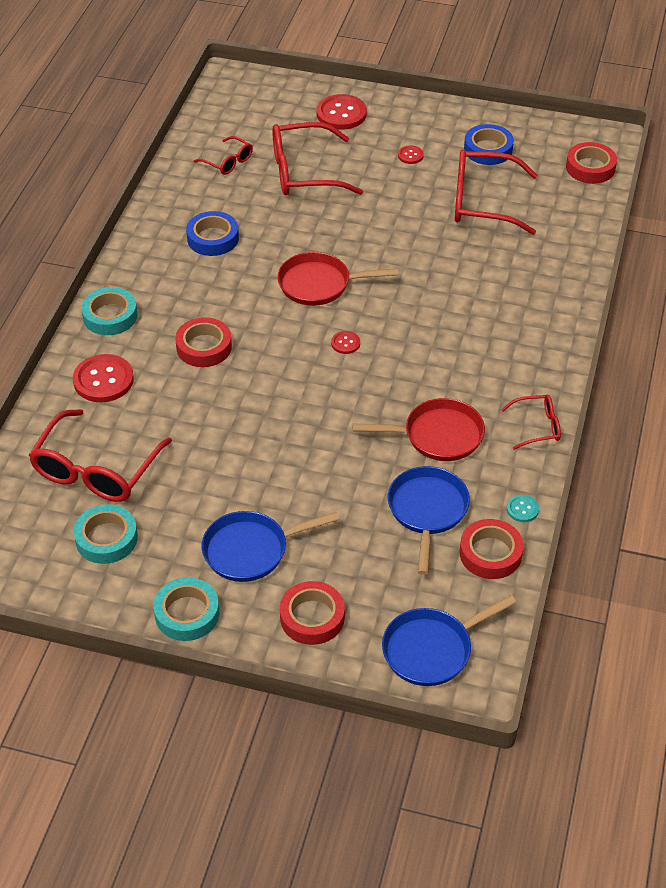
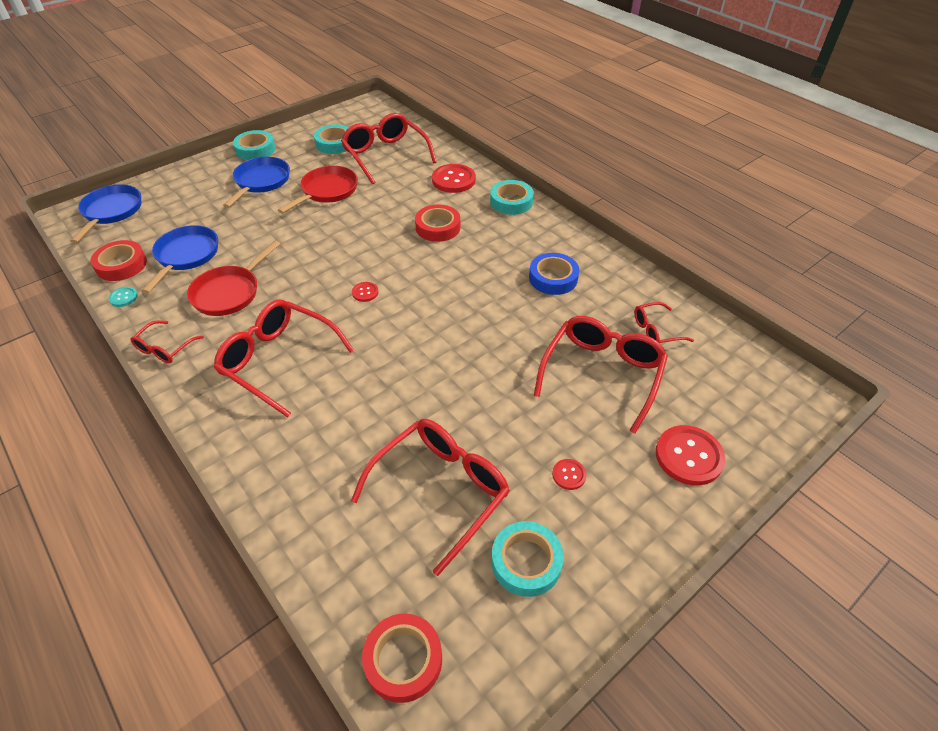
camera: 125 degrees right, 0 degrees up
red pan [277,252,398,306] -> red pan moved to [278,166,358,213]
red tape [280,581,345,645] -> none
blue pan [388,466,470,575] -> blue pan turned 120 degrees counterclockwise [142,225,218,294]
blue tape [464,124,514,165] -> turquoise tape [491,521,564,597]
none -> red glasses [214,300,354,418]

